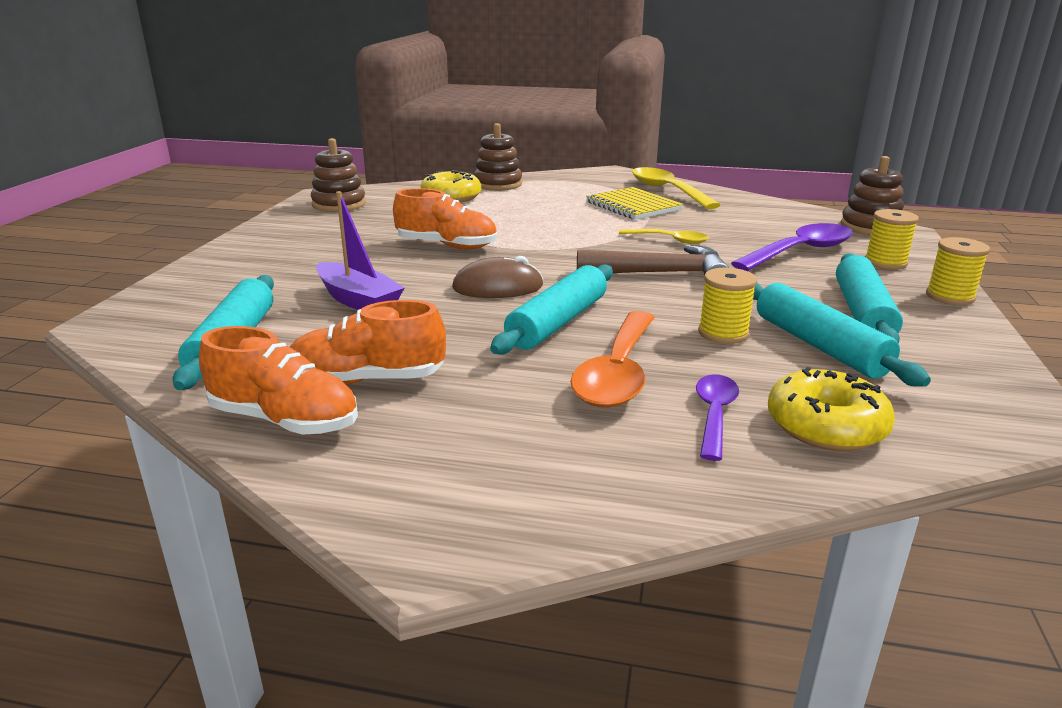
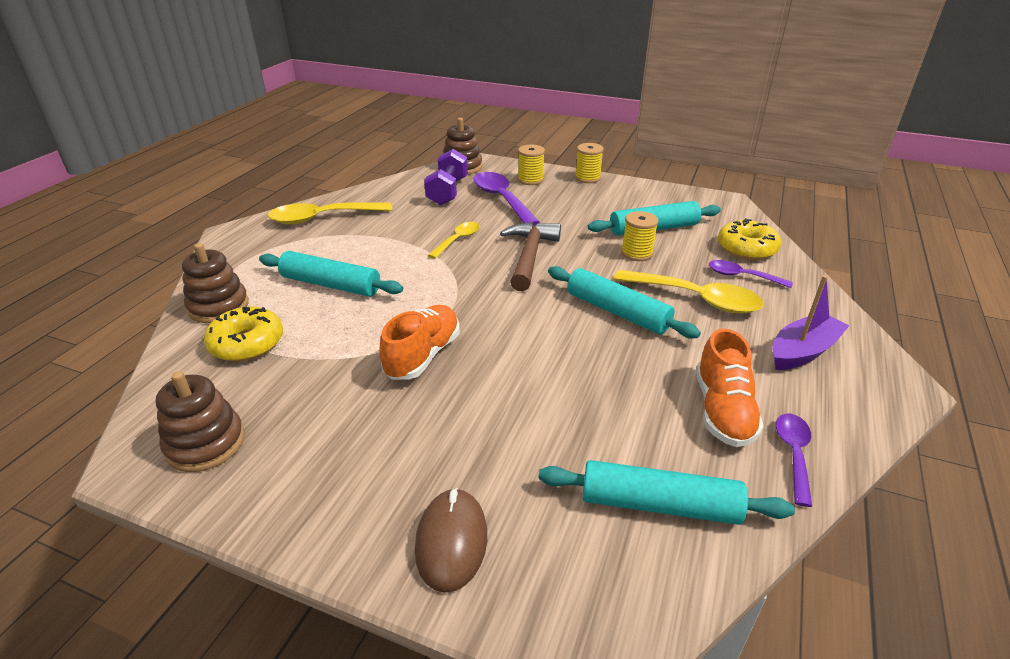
camera: 80 degrees left, 10 degrees up
orange shoe [199,326,358,435] -> purple spoon [776,414,812,507]
purple boat [316,191,404,310] -> purple boat moved to [772,275,849,370]
brown mouse [452,256,543,298] -> brown mouse moved to [415,488,487,593]
orange spoon [570,311,655,408] -> yellow spoon [614,270,764,313]
yellow notebook [586,187,683,220] -> none
turquoise rolling pin [836,253,903,344] -> turquoise rolling pin moved to [259,251,403,297]
none -> purple dumbbell [424,149,468,205]

